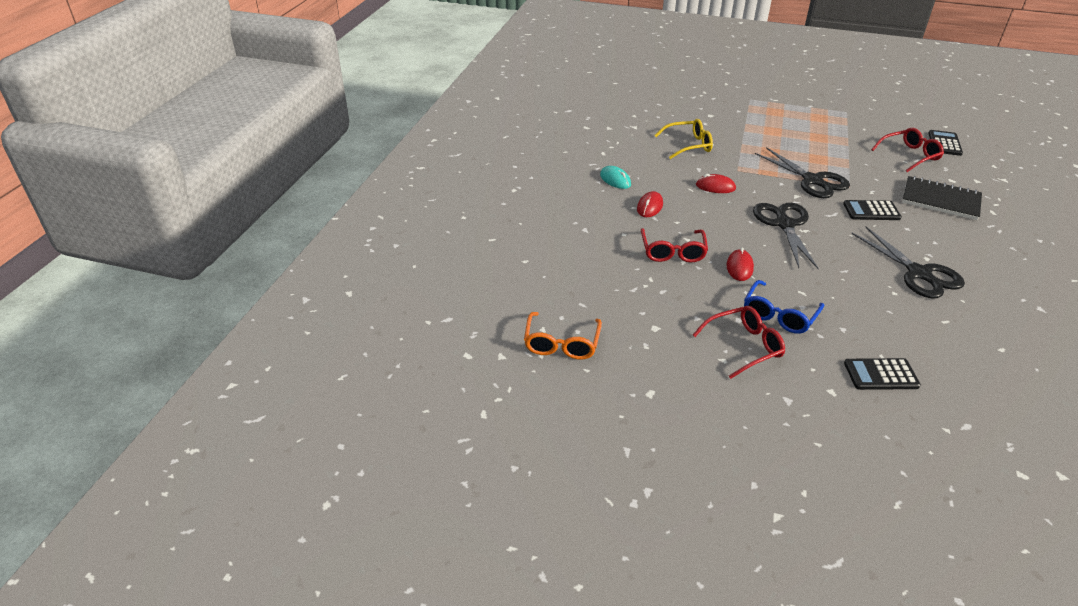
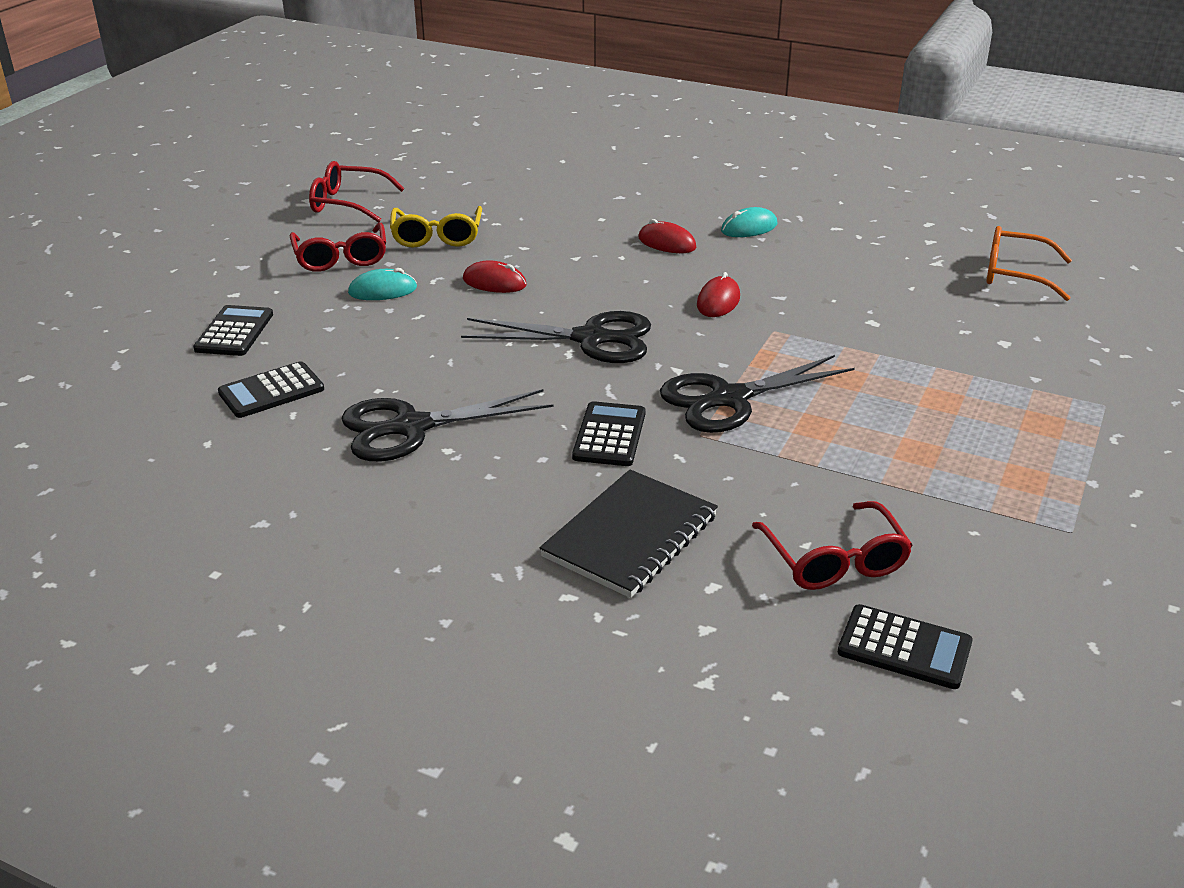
camera: 100 degrees right, 5 degrees down
orange glasses [524,312,602,360] -> orange glasses moved to [986,226,1072,301]
red glasses [641,228,708,263] -> red glasses moved to [309,161,404,223]
yellow glasses [654,119,713,159] -> yellow glasses moved to [390,206,482,248]
blue glasses [744,280,824,334] -> turquoise mouse [348,268,417,300]
none -> black calculator [218,361,324,418]

